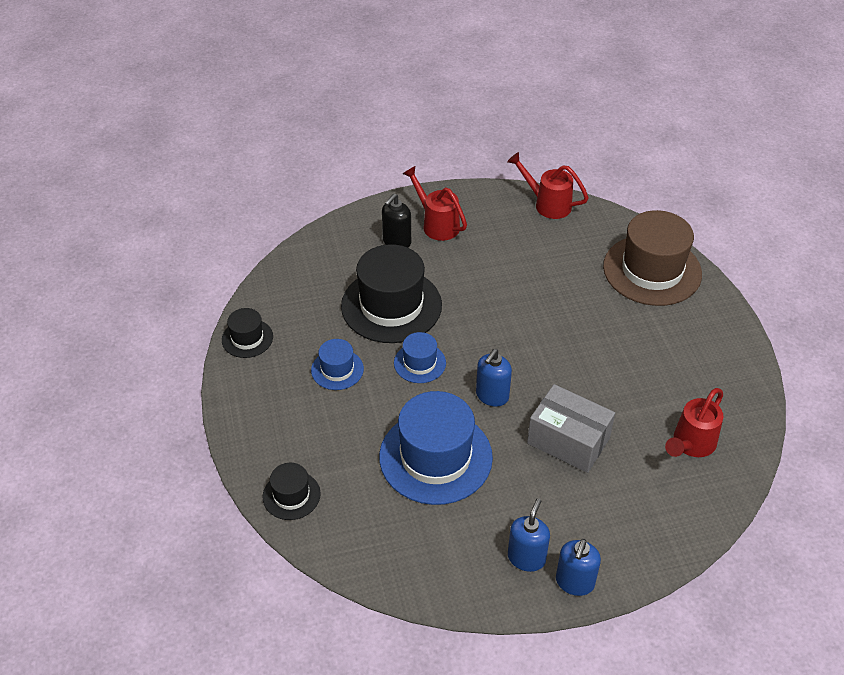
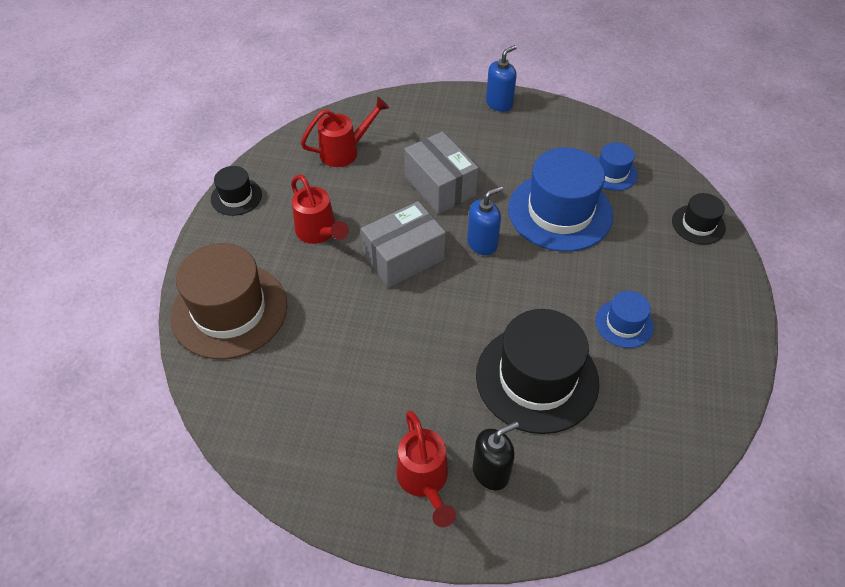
camera: 155 degrees left, 5 degrees up
black hat [222,308,273,358] -> black hat moved to [211,166,262,216]
blue hat [394,332,446,383] -> blue hat moved to [596,142,638,191]
red watering can [507,152,589,219] -> red watering can moved to [291,174,349,244]
blue soap dispenser [508,498,550,572] -> none
none -> grey box [361,201,446,288]

